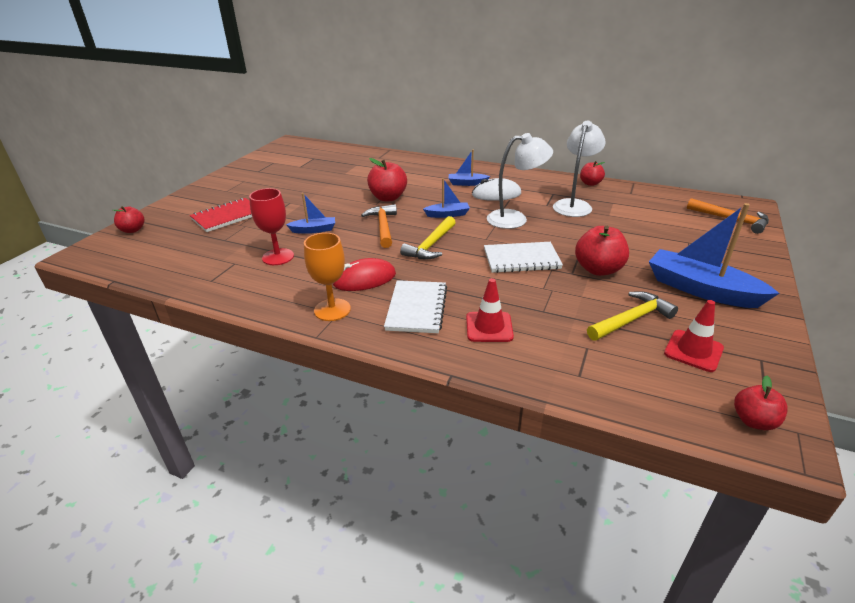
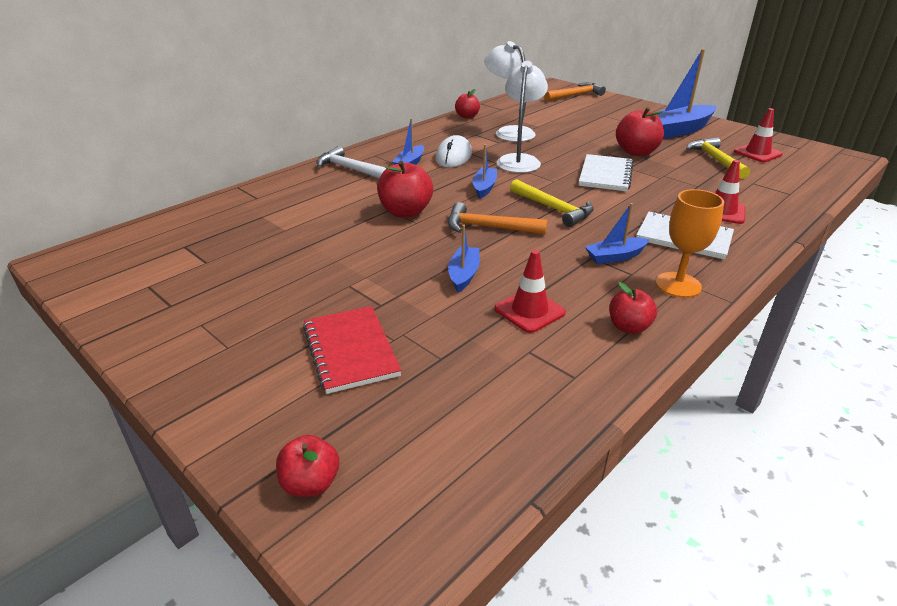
camera: 70 degrees left, 0 degrees up
red goblet [249,188,294,265] -> red traffic cone [494,250,566,333]
red mouse [333,258,396,291] -> blue boat [585,203,650,264]
red apple [734,376,788,430] -> red apple moved to [609,282,657,334]
none -> white hammer [316,146,386,178]

